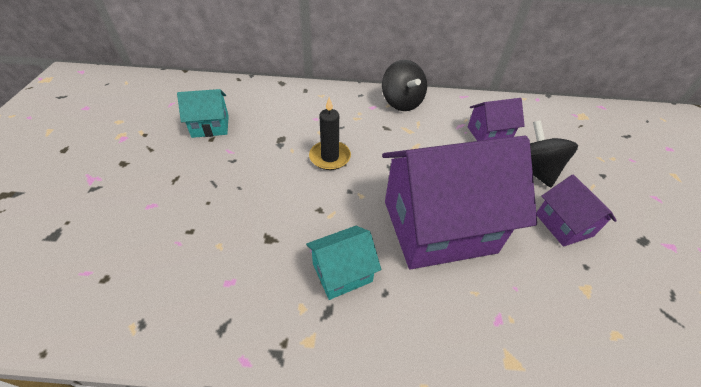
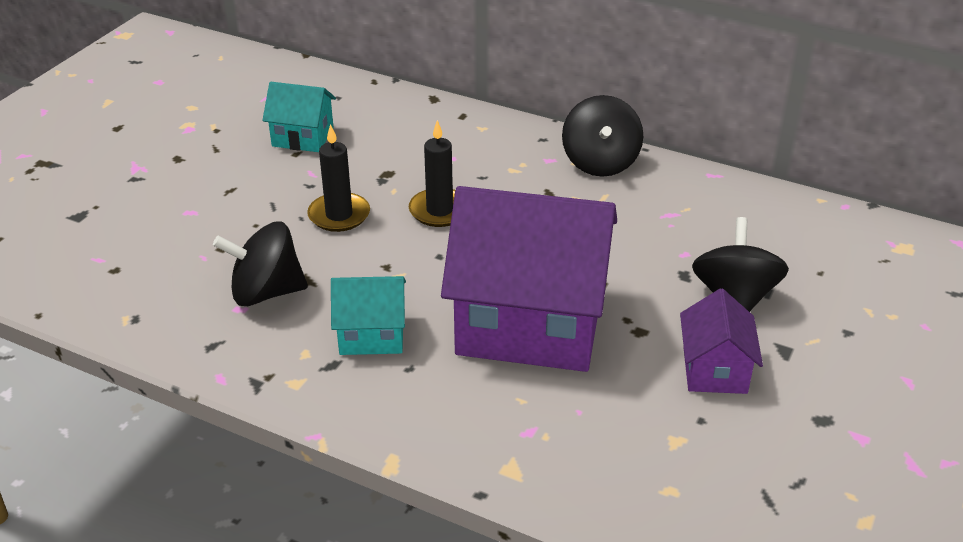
camera: 25 degrees right, 10 degrees down
purple house [467,98,525,141] -> none
none -> black spinning top [213,222,308,306]
none -> black candle [307,124,370,232]

